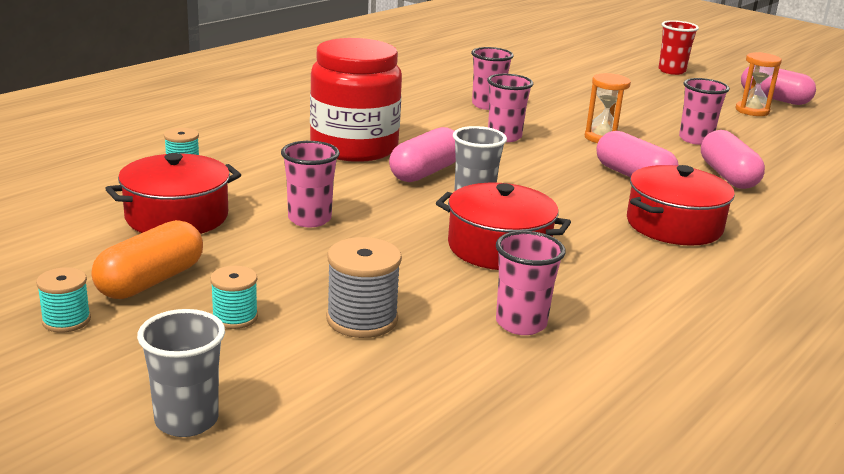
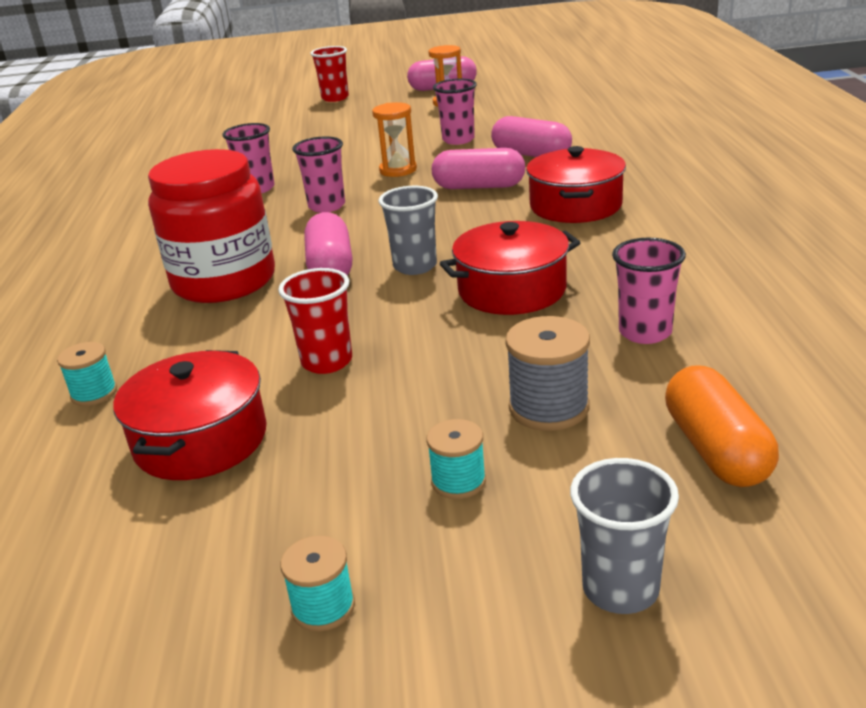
camera: 40 degrees left, 5 degrees up
orange capsule [92,220,203,299] -> orange capsule moved to [665,365,779,487]
pink cup [281,141,340,227] -> red cup [278,268,352,374]

